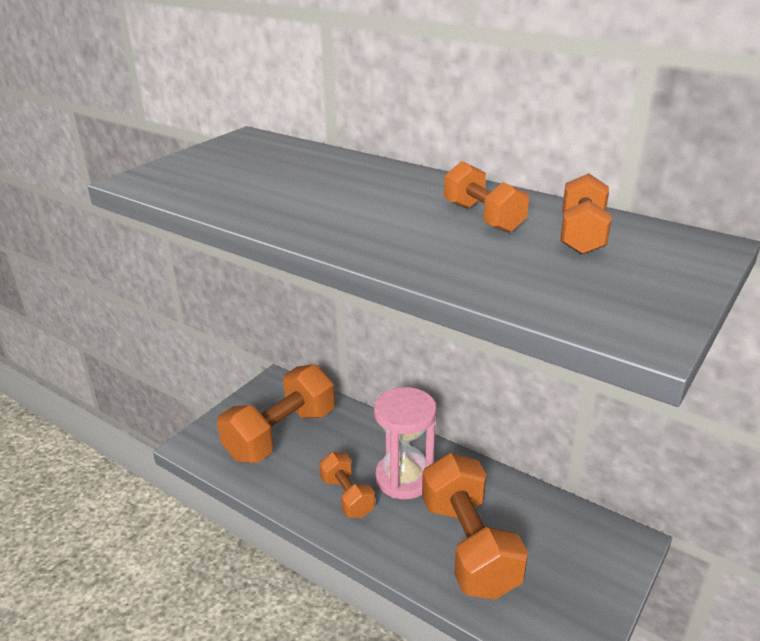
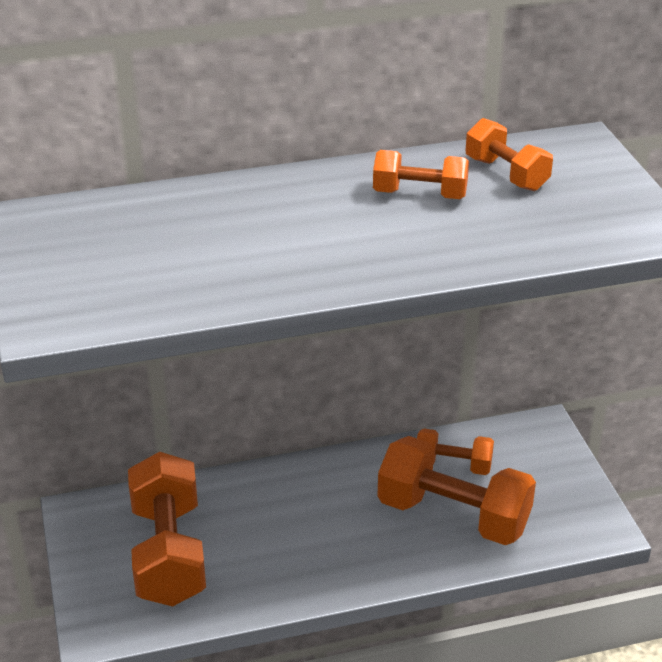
camera: 50 degrees left, 5 degrees up
orange dumbbell [319,452,375,518] -> orange dumbbell moved to [417,428,494,475]
pink hourglass [374,387,437,499] -> none

